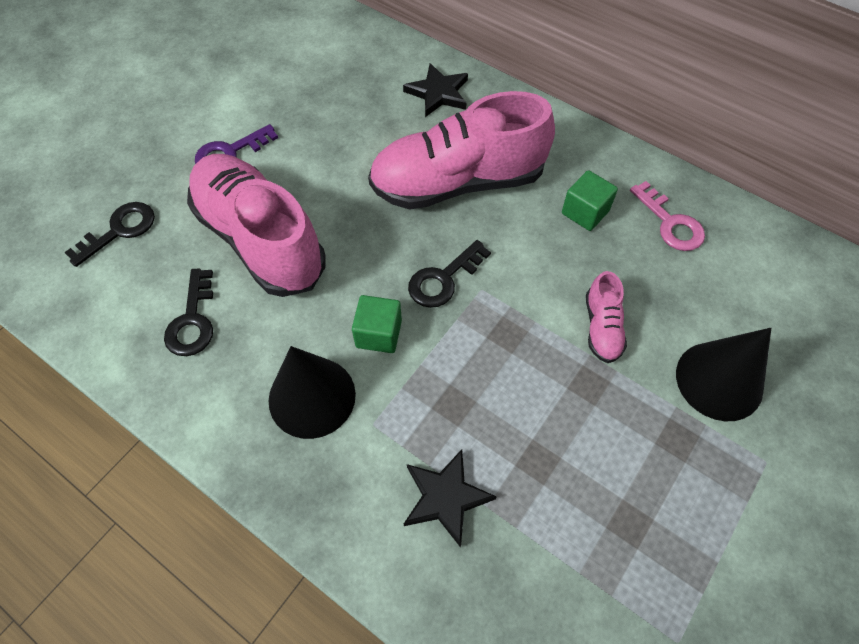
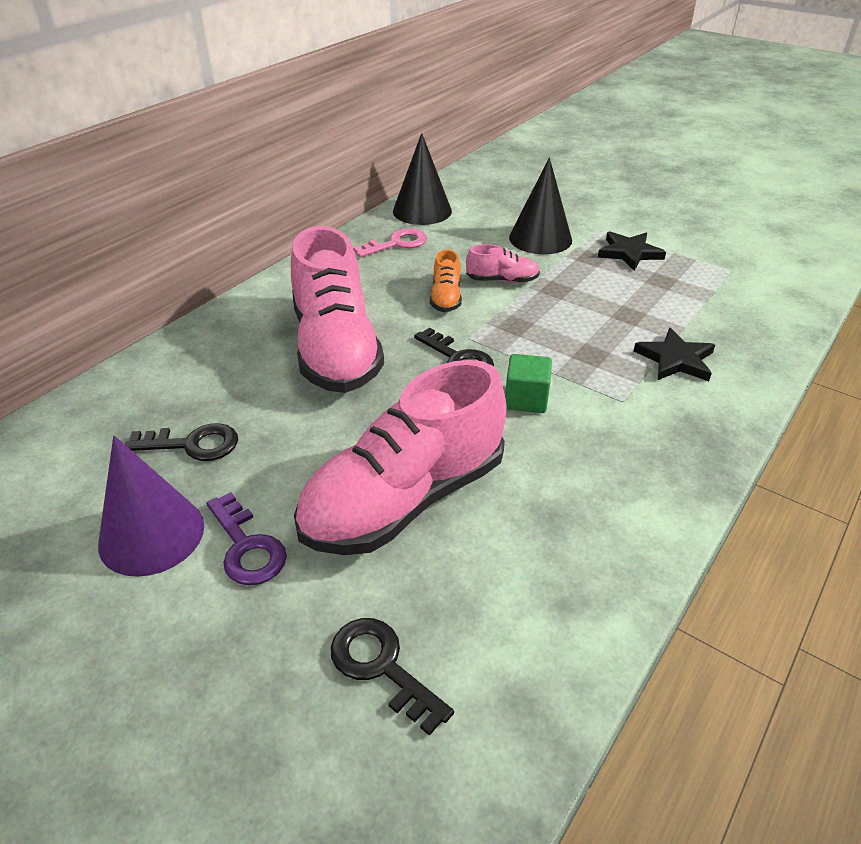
camera: 90 degrees left, 20 degrees down
black key [164,269,213,356] -> black key moved to [125,423,238,461]
black cone [269,346,356,439] -> black cone moved to [393,133,452,225]
black star [403,63,468,117] -> black star moved to [598,231,666,271]
green cube [562,170,618,231] -> none
none -> purple cone [98,436,204,577]
none -> orange shoe [430,249,462,312]

